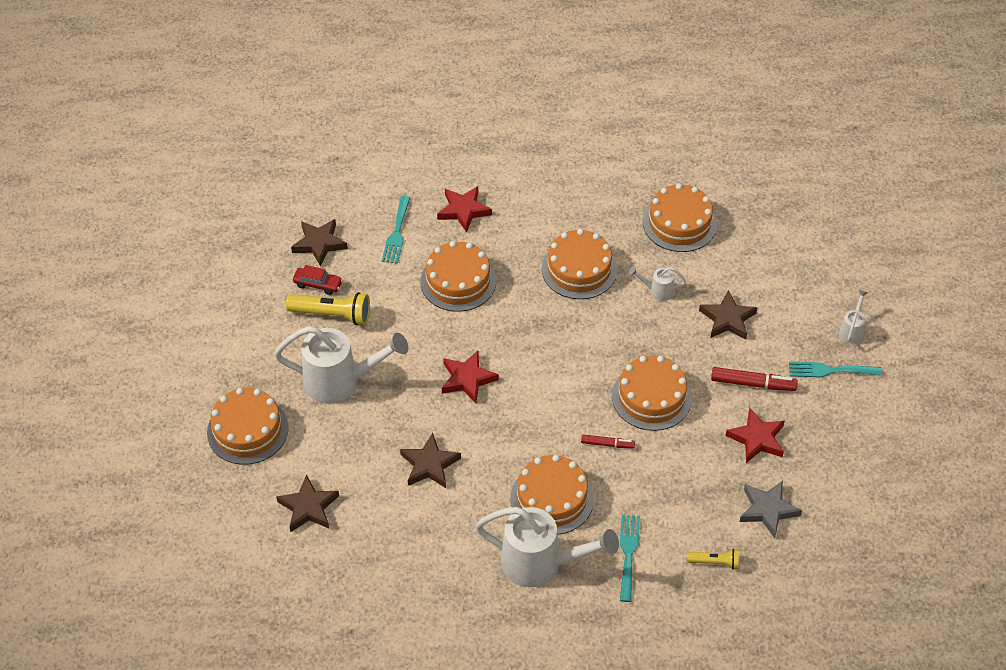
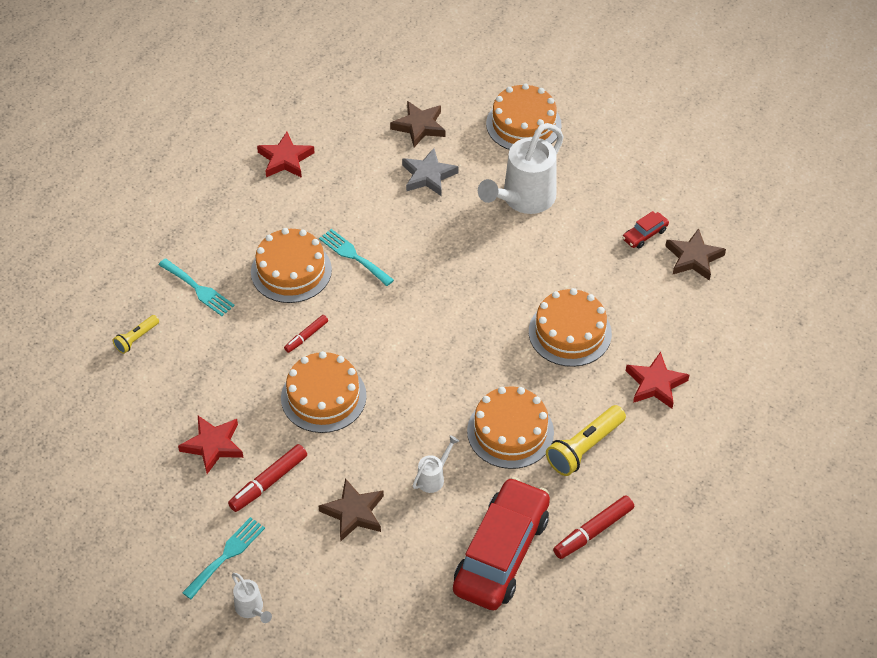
camera: 125 degrees right, 0 degrees up
yellow flashlight [286,292,370,325] -> yellow flashlight moved to [546,405,626,476]
turquoise fork [382,195,411,264] -> turquoise fork moved to [319,229,394,286]
brown star [400,433,461,488] -> none
red star [442,351,499,403] -> red star moved to [257,132,315,178]
white watering can [475,507,619,587] -> none
orange cake [643,183,717,252] -> red car [453,477,550,610]
grey star [739,481,802,538] -> grey star moved to [402,148,459,197]
none -> red marker [553,496,634,559]

